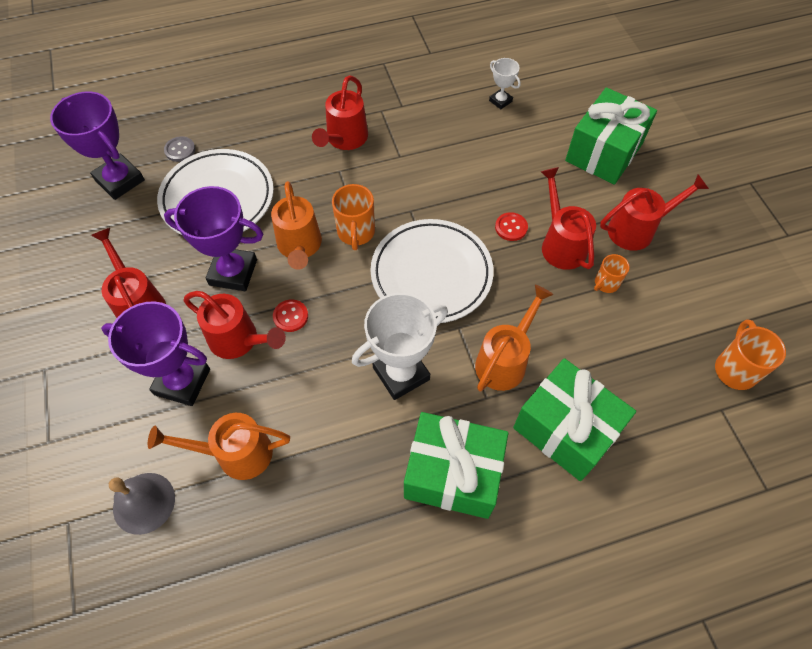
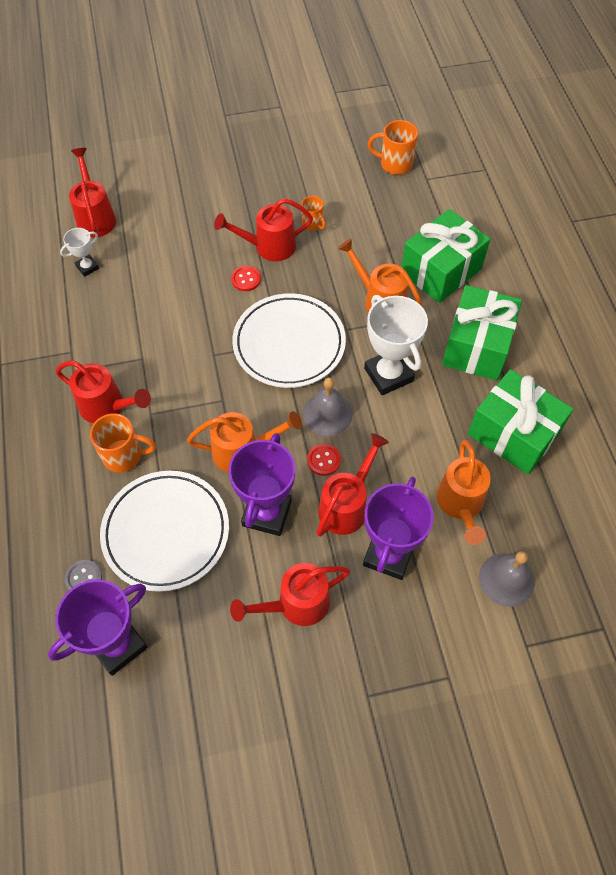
camera: 85 degrees left, 0 degrees up
orange mug [332,184,375,250] -> orange mug moved to [90,413,156,473]
green gift [565,87,657,185] -> green gift moved to [468,369,573,474]
red watering can [600,174,709,250] -> red watering can moved to [69,148,116,238]
none -> grey bell [303,377,353,436]

